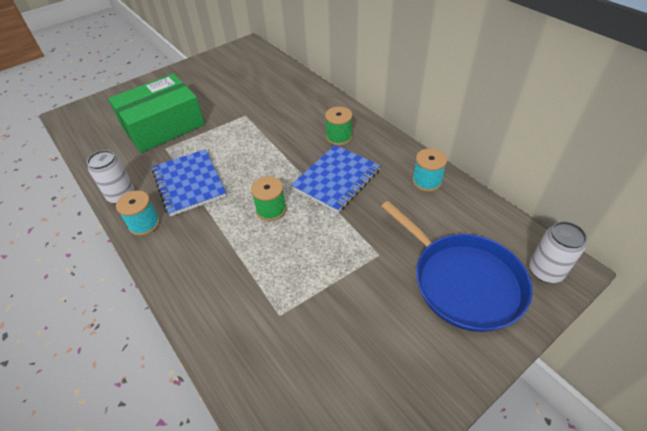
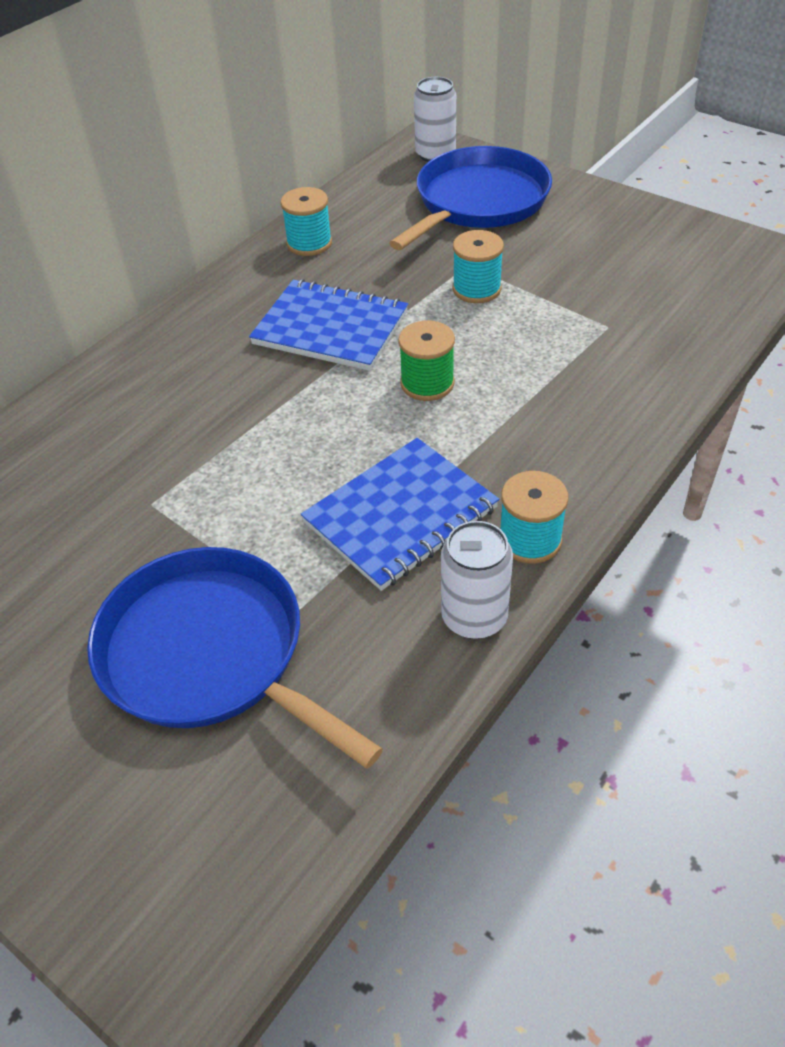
camera: 105 degrees left, 0 degrees up
green box [108,74,205,153] -> blue pan [87,547,383,769]
green spool [325,106,353,146] -> none
none -> turquoise spool [453,230,504,303]

